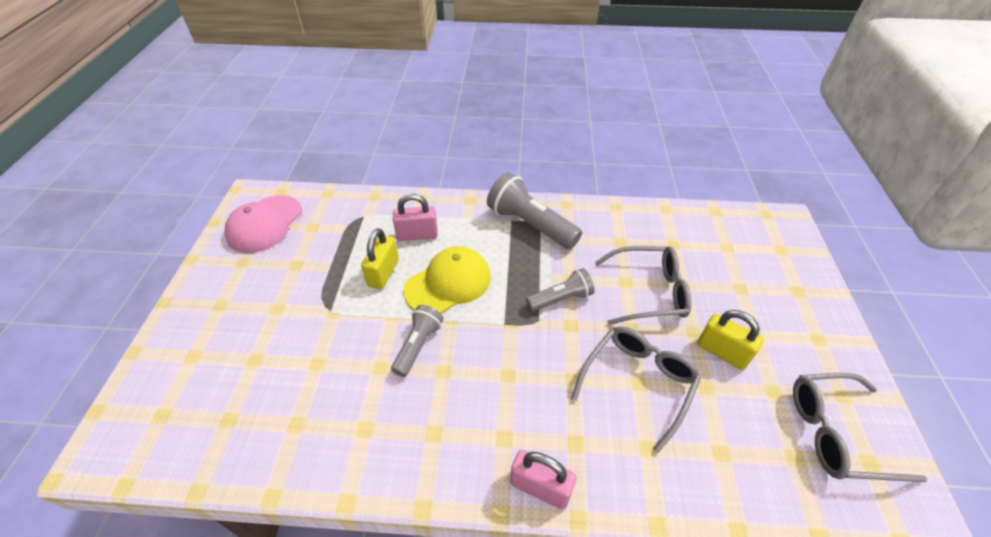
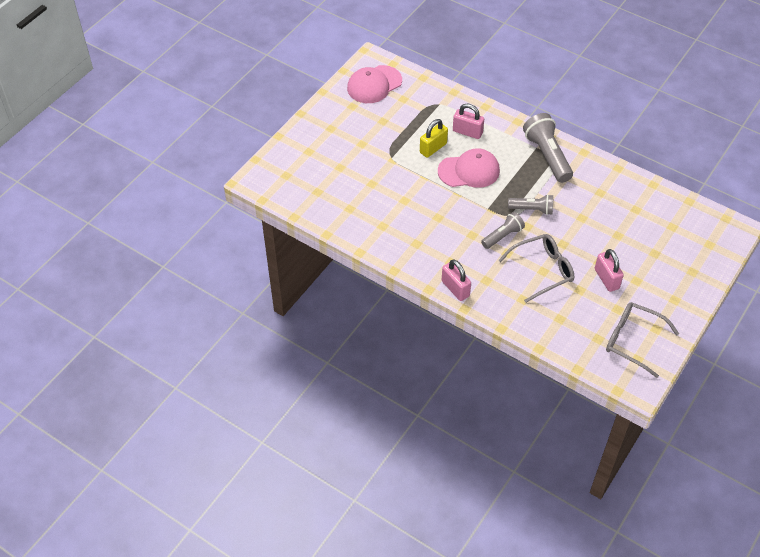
camera: 30 degrees right, 5 degrees up
grey flashlight [391,305,444,377] -> grey flashlight moved to [481,212,525,249]
yellow cap [403,246,491,314] -> pink cap [438,148,500,188]
grey glasses [595,246,692,325] -> none
yellow padlock [697,310,763,370] -> pink padlock [595,249,624,292]

